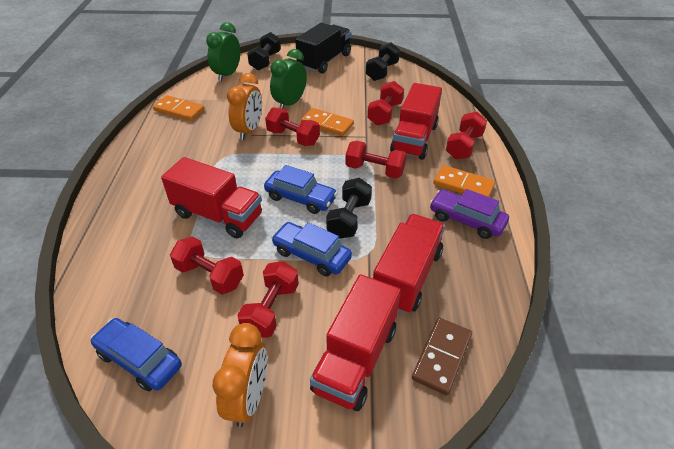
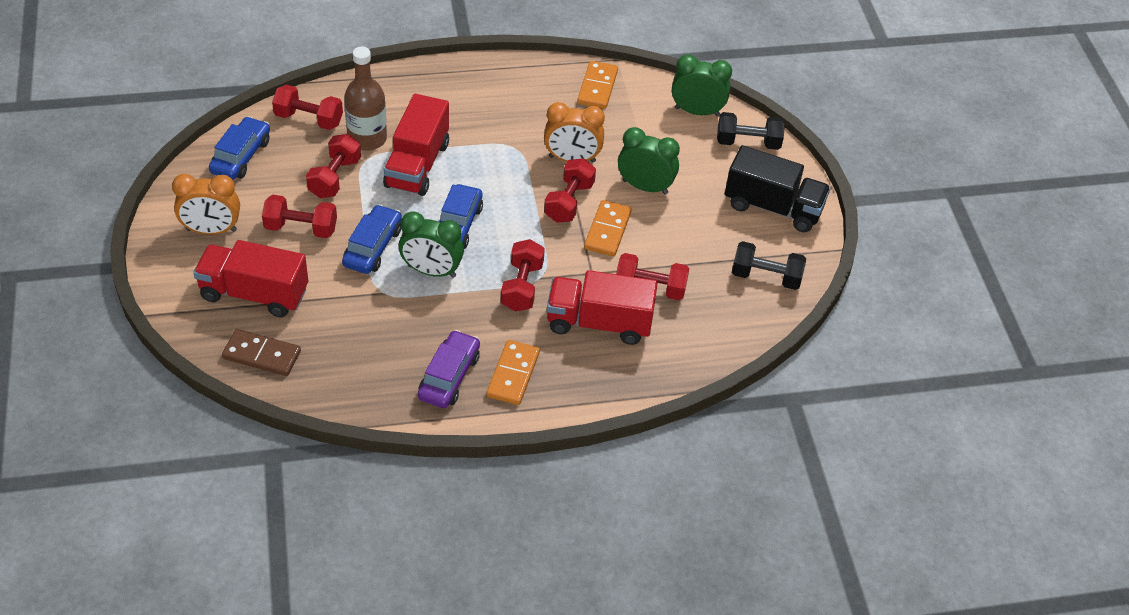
camera: 75 degrees right, 5 degrees up
black dumbbell [326,178,372,239] -> green clock [399,211,464,278]
red truck [373,214,445,314] -> none
red dumbbell [446,112,487,160] -> red dumbbell moved to [272,85,343,130]
none -> brown bottle [344,47,387,151]

